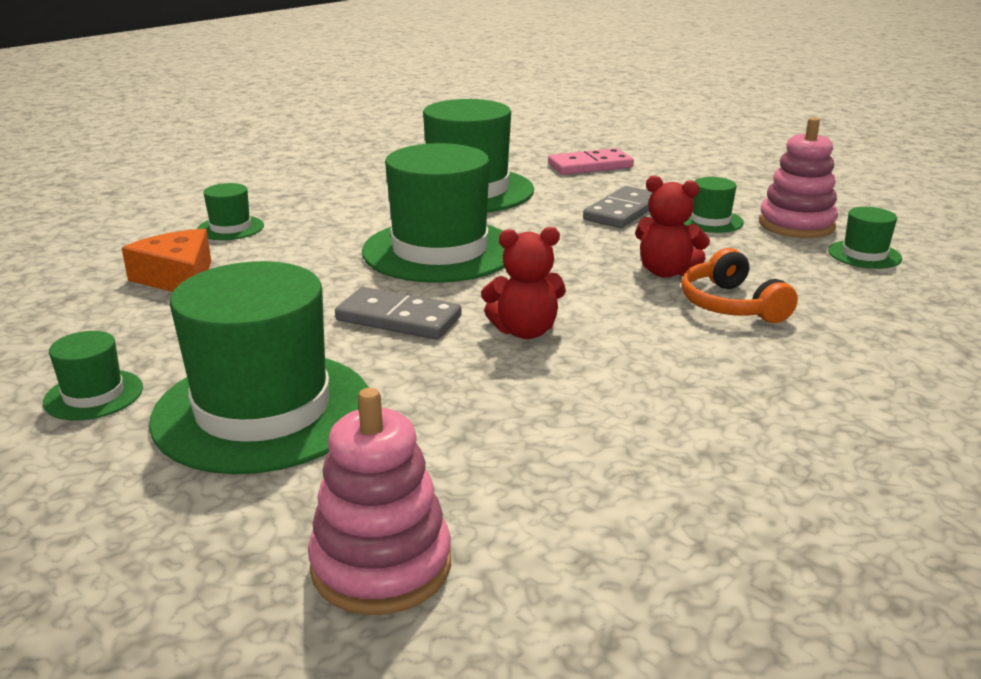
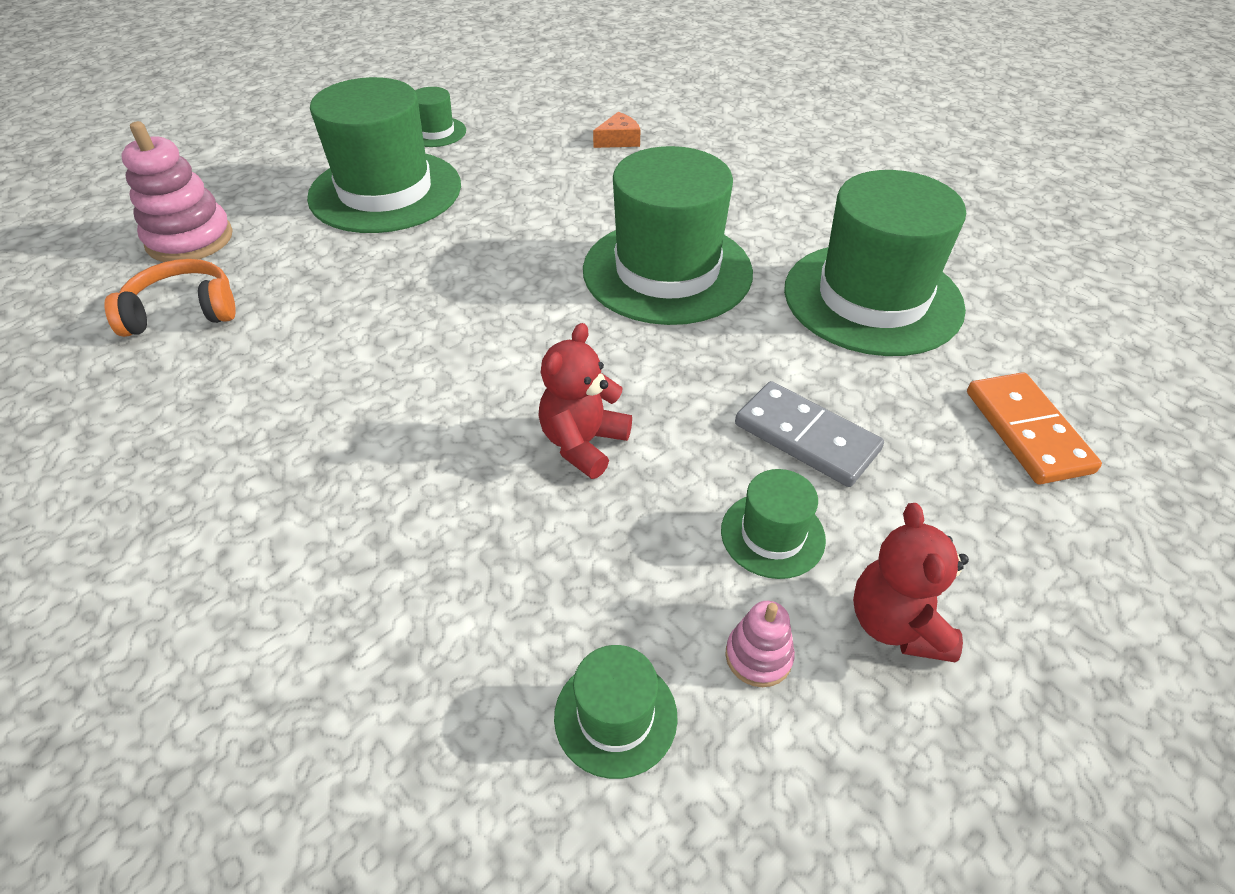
camera: 95 degrees right, 20 degrees up
orange cheese [122,229,211,292] -> orange cheese [593,112,640,148], size x0.60
green hat [197,183,264,240] -> none
grey domino [335,287,462,340] -> none
red teddy bear [481,227,566,339] -> red teddy bear moved to [853,503,969,662]
pink domino [548,148,634,175] -> orange domino [967,372,1102,484]
orange headphones [681,248,798,323] -> orange headphones moved to [104,259,236,337]
pink stacking toy [759,117,838,238] -> pink stacking toy [726,601,795,687], size x0.50

